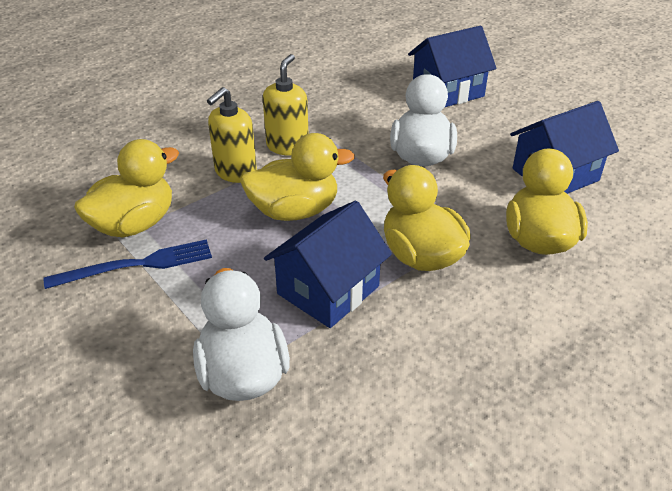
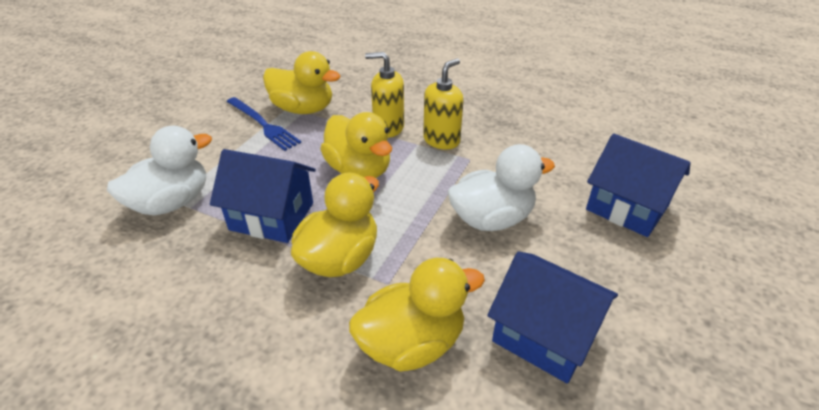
camera: 65 degrees right, 0 degrees up
yellow soap dispenser [263,54,308,156] -> yellow soap dispenser turned 45 degrees counterclockwise [423,58,464,149]

